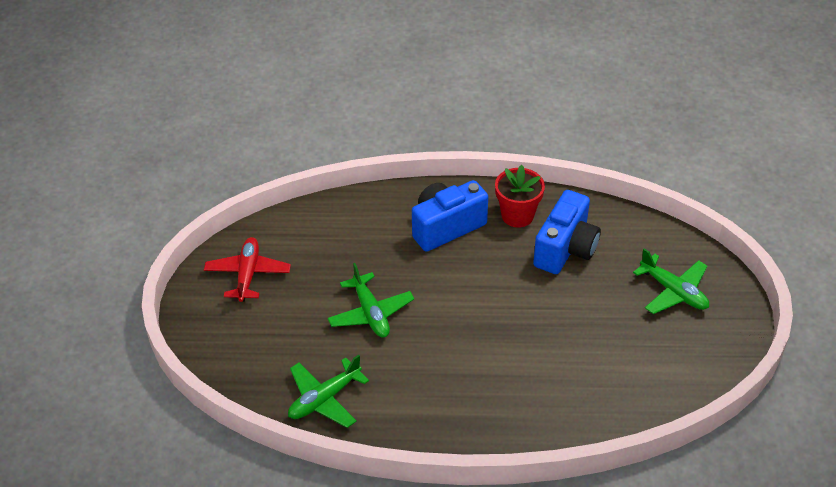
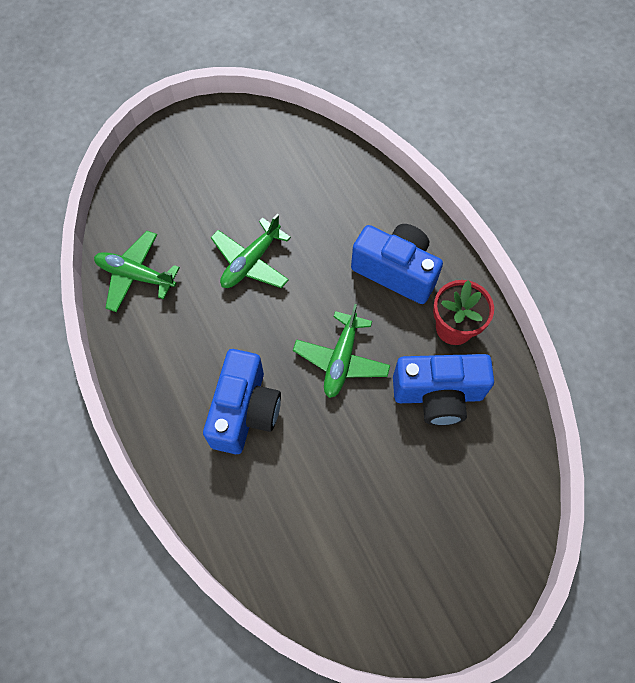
camera: 60 degrees right, 20 degrees up
red plane [204,237,291,302] -> none
green plane [633,248,709,314] -> green plane moved to [293,304,390,398]
none -> blue camera [203,349,281,454]

